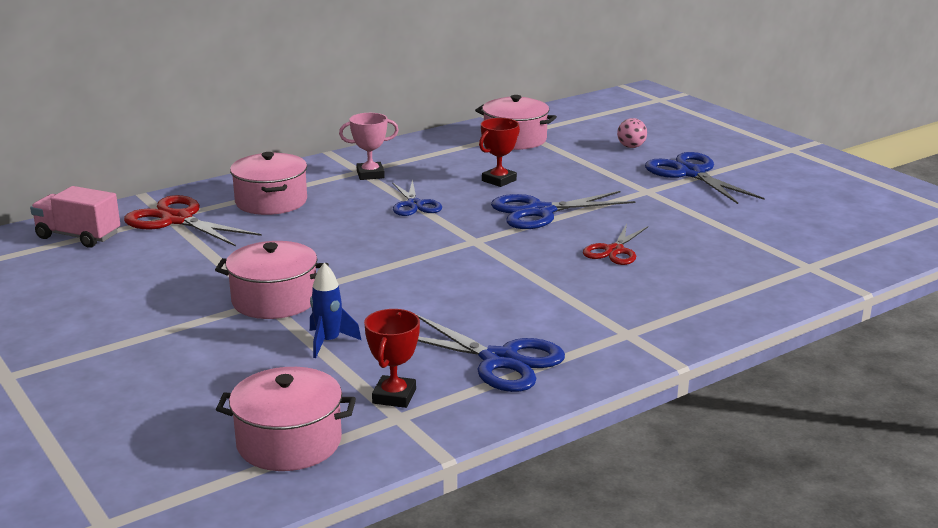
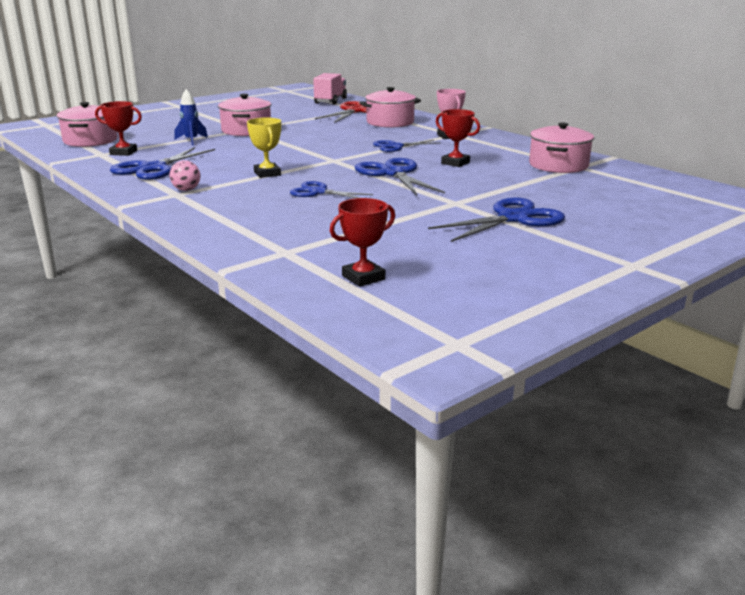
camera: 85 degrees right, 0 degrees up
red scissors [583,224,648,265] -> blue scissors [290,181,373,198]
pink ball [617,118,647,148] -> pink ball moved to [170,160,200,191]
none -> yellow trophy [247,117,281,178]
none -> red trophy [330,198,395,287]

